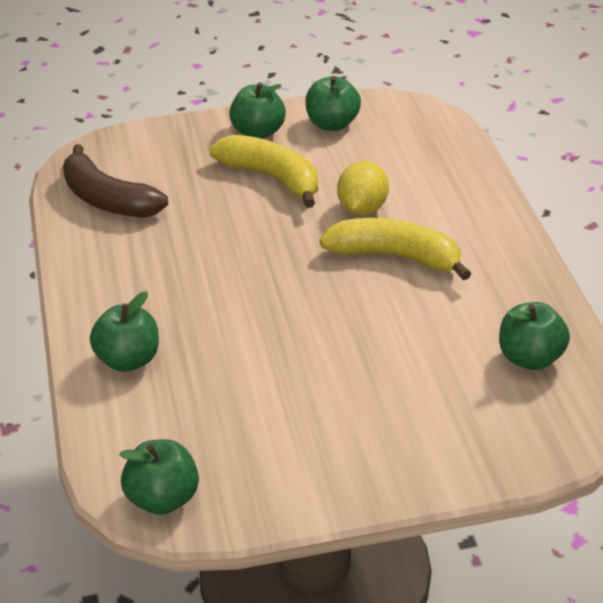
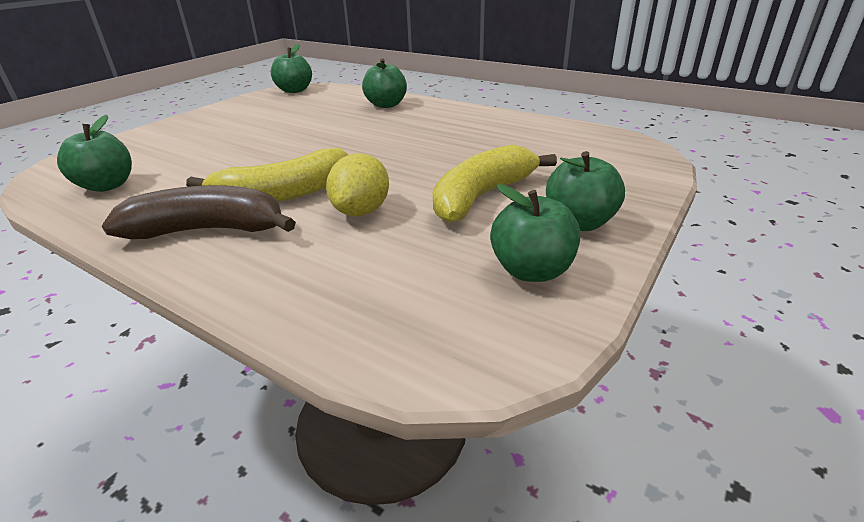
camera: 135 degrees right, 5 degrees down
brown banana [63,144,168,218] -> brown banana moved to [102,185,296,239]
yellow banana [209,135,318,208] -> yellow banana turned 135 degrees clockwise [433,145,557,223]
yellow lemon [337,161,389,215] -> yellow lemon turned 45 degrees clockwise [326,153,389,216]

